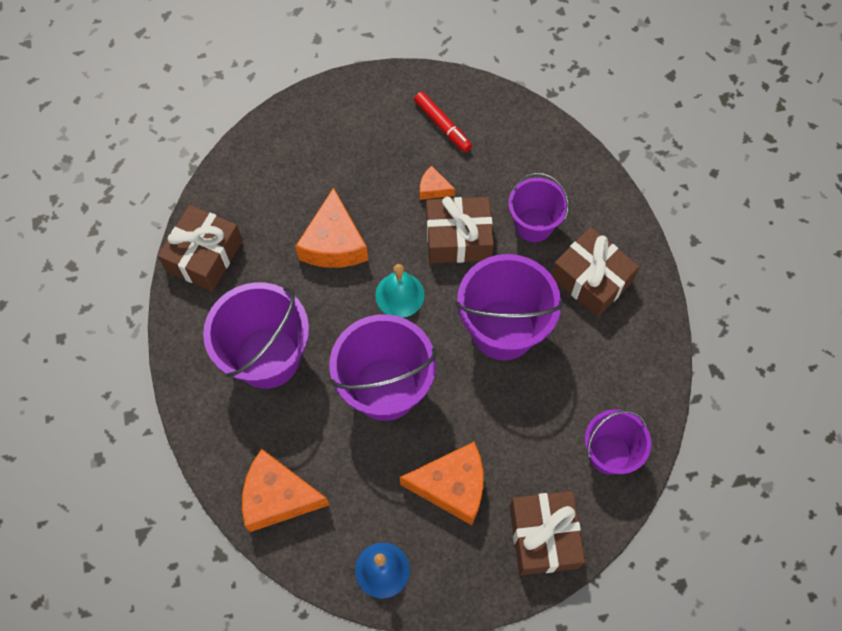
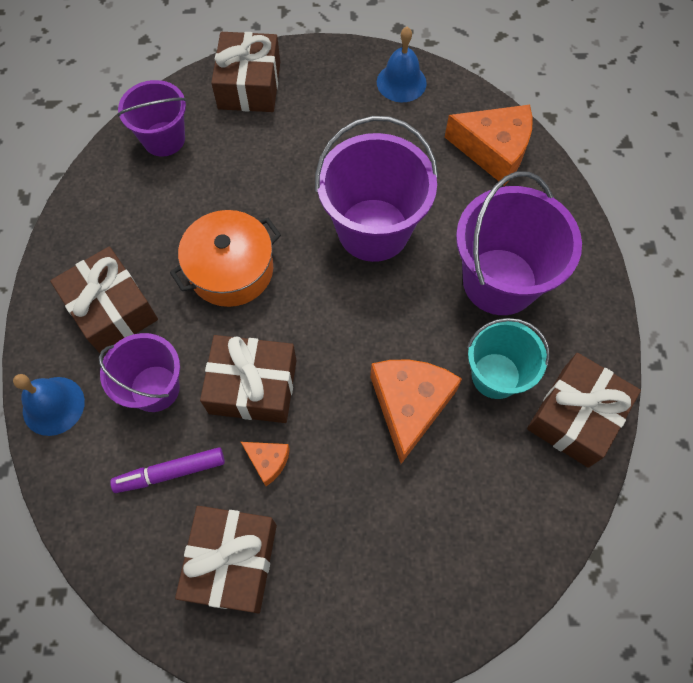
camera: 170 degrees left, 0 degrees up
turquoise bell [375,264,425,318] -> none
orange cheese [400,441,484,525] -> none
red marker [414,92,472,152] -> brown gift [175,506,277,613]
purple bucket [455,254,563,360] -> orange pot [170,210,281,307]
none -> blue bell [13,374,85,436]
none -> purple marker [110,447,225,493]
none -> turquoise bucket [467,318,550,399]

